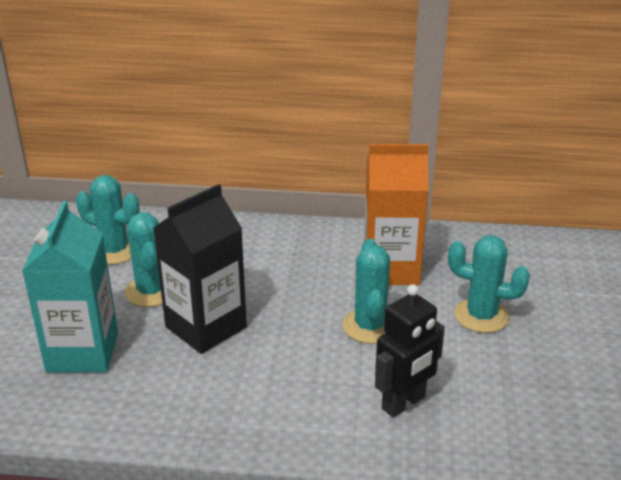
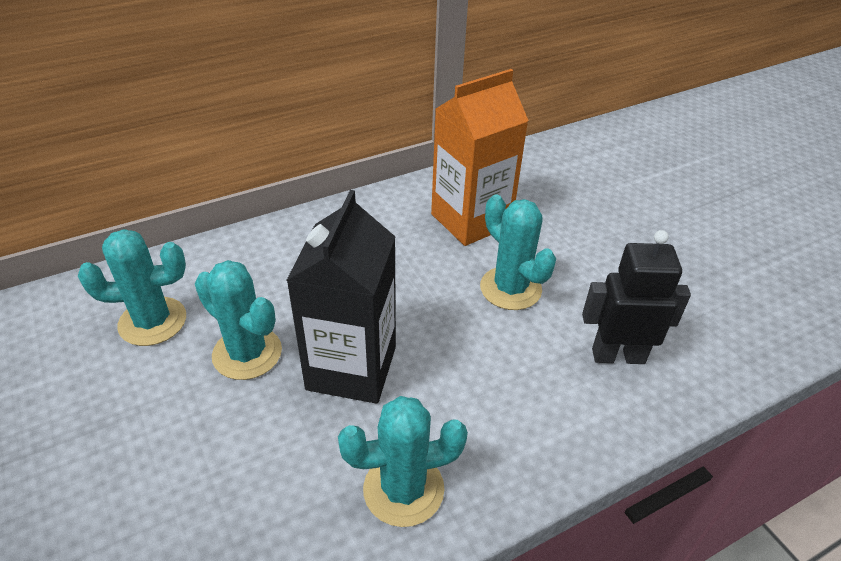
camera: 35 degrees left, 10 degrees up
turquoise carton [22,201,118,373] -> none
black robot [375,284,445,418] -> black robot turned 105 degrees counterclockwise [582,230,691,364]
turquoise cactus [448,235,530,333] -> turquoise cactus moved to [338,396,468,527]

